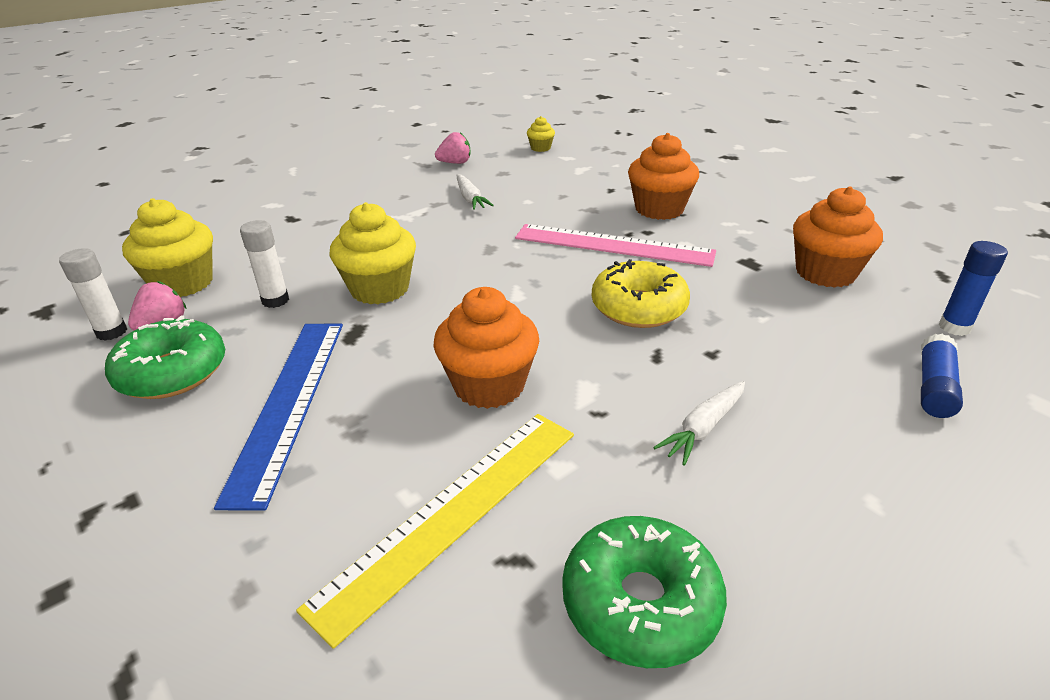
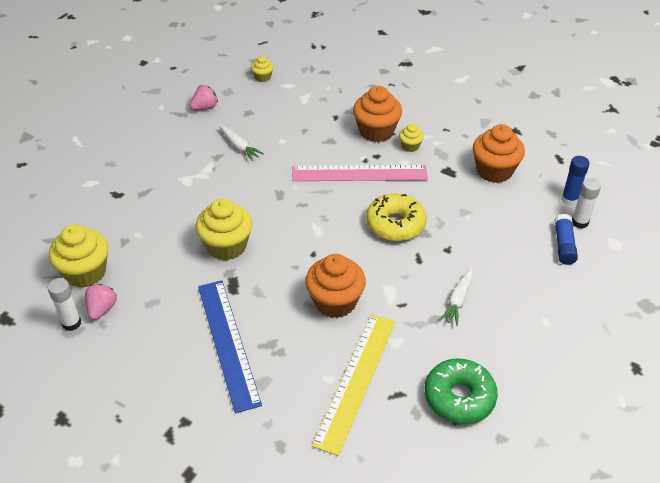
camera: 20 degrees left, 10 degrees up
green donut [105,315,225,399] -> none
white glue stick [240,220,289,308] -> white glue stick moved to [572,178,601,229]
none -> yellow cupcake [399,124,424,152]

